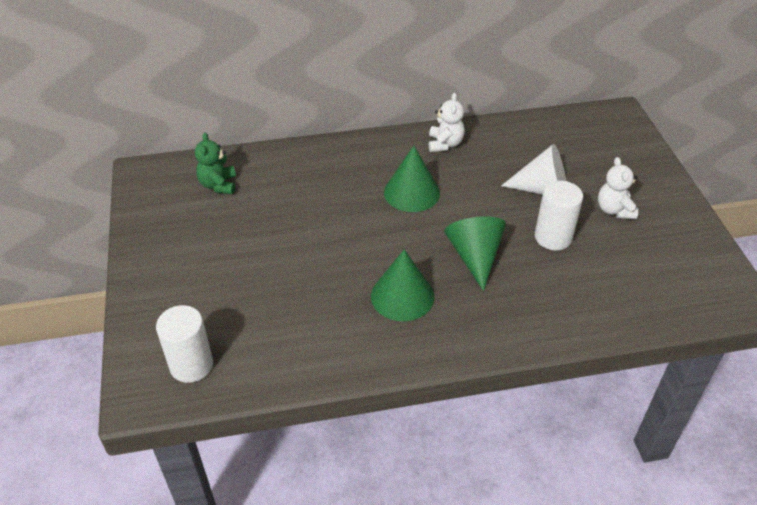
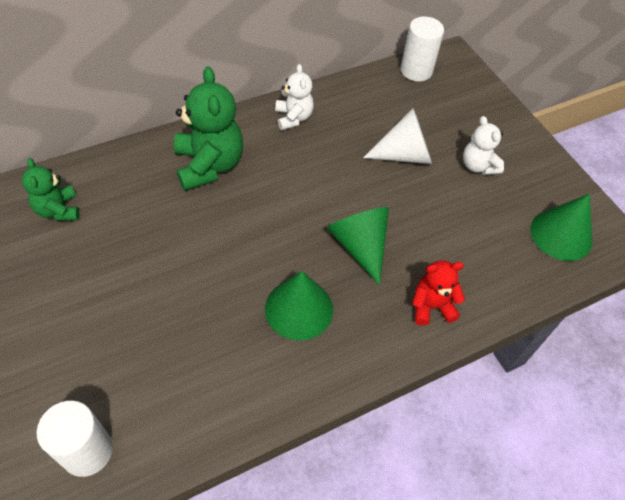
camera: 20 degrees left, 10 degrees up
green cone [384,146,440,212] -> green cone moved to [531,194,592,261]
white cylinder [535,181,583,250] -> white cylinder moved to [401,17,444,82]
none -> green teddy bear [174,66,243,191]
none -> red teddy bear [412,260,465,326]

